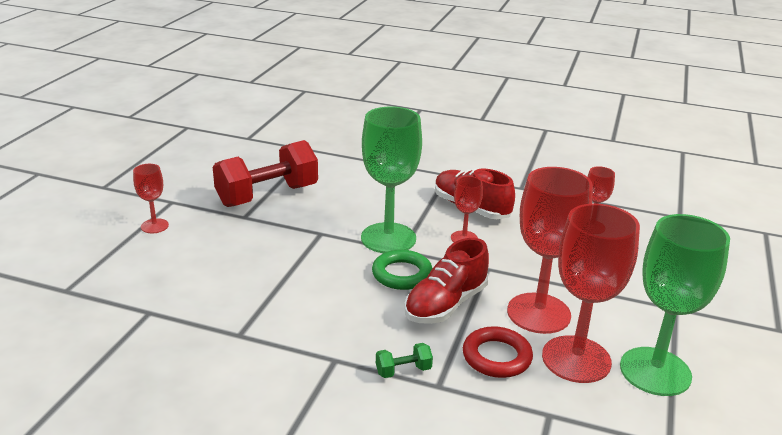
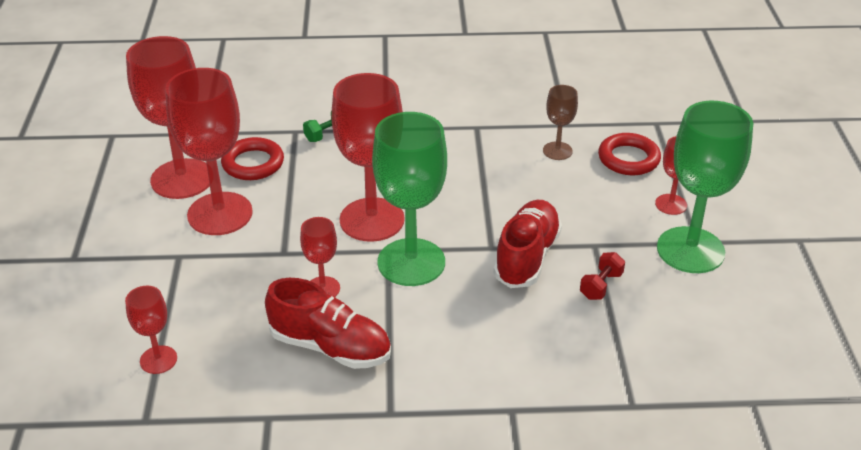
camera: 160 degrees right, 10 degrees up
red dumbbell [213,140,318,207] -> red dumbbell [580,252,625,300], size x0.40
green ring [372,250,432,290] -> red goblet [331,73,405,242]
red shoe [404,238,489,324] -> red shoe moved to [494,200,562,288]
green goblet [620,214,730,396] -> green goblet moved to [657,101,753,273]
none -> brown goblet [543,85,578,160]
none -> red ring [598,133,661,175]

